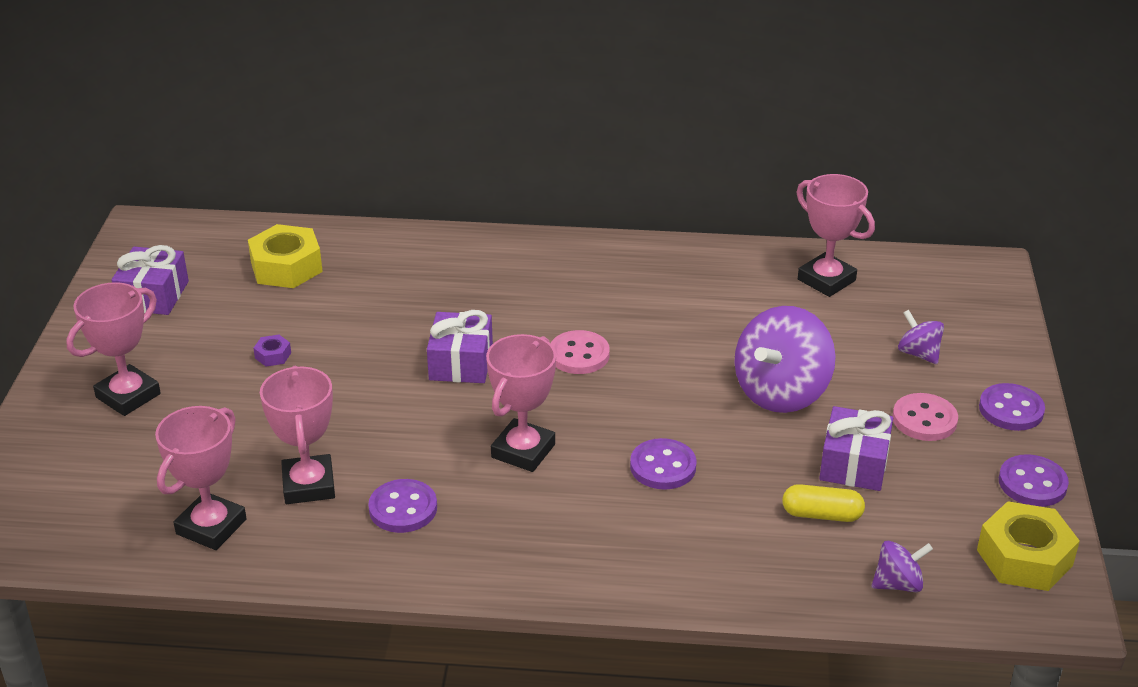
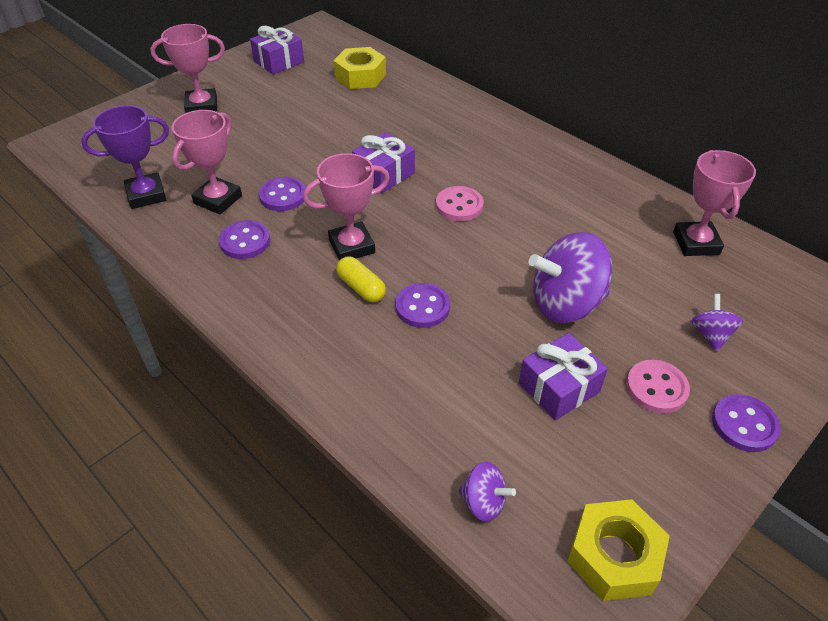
camera: 40 degrees right, 10 degrees up
pink trophy [155,406,247,550] -> purple trophy [81,105,169,209]
purple nut [253,335,291,367] -> none
yellow capsule [782,484,865,522] -> yellow capsule moved to [336,256,386,302]
purple button [999,454,1069,507] -> purple button moved to [259,177,306,211]

